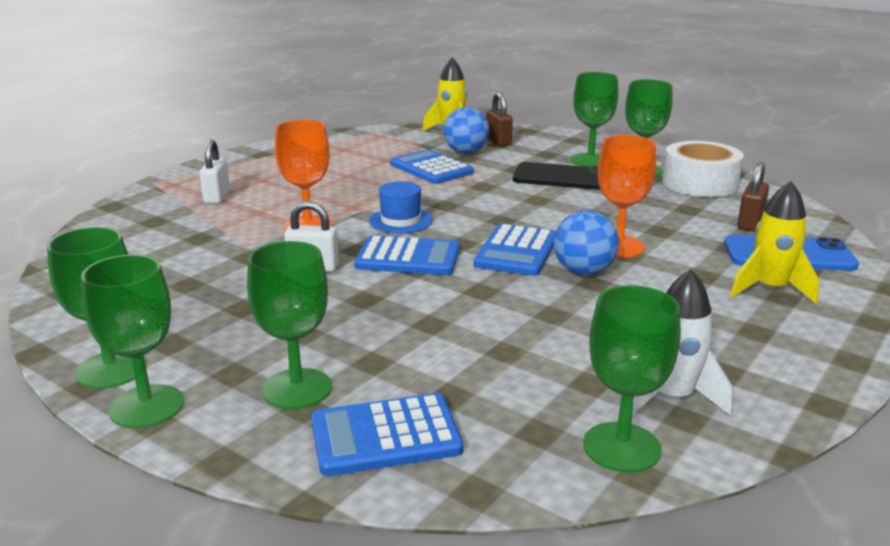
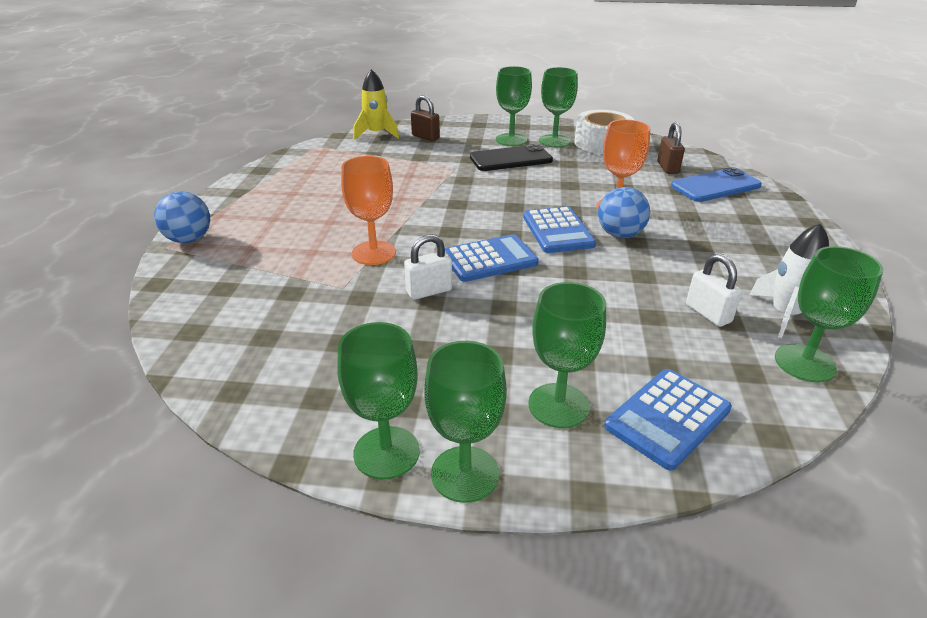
camera: 30 degrees left, 10 degrees up
white padlock [199,139,230,204] -> white padlock moved to [686,254,742,327]
blue hat [369,181,433,233] -> none
blue calculator [390,149,474,184] -> none
blue ball [443,107,489,154] -> blue ball moved to [154,191,210,243]
yellow rocket [730,181,819,304] -> none

